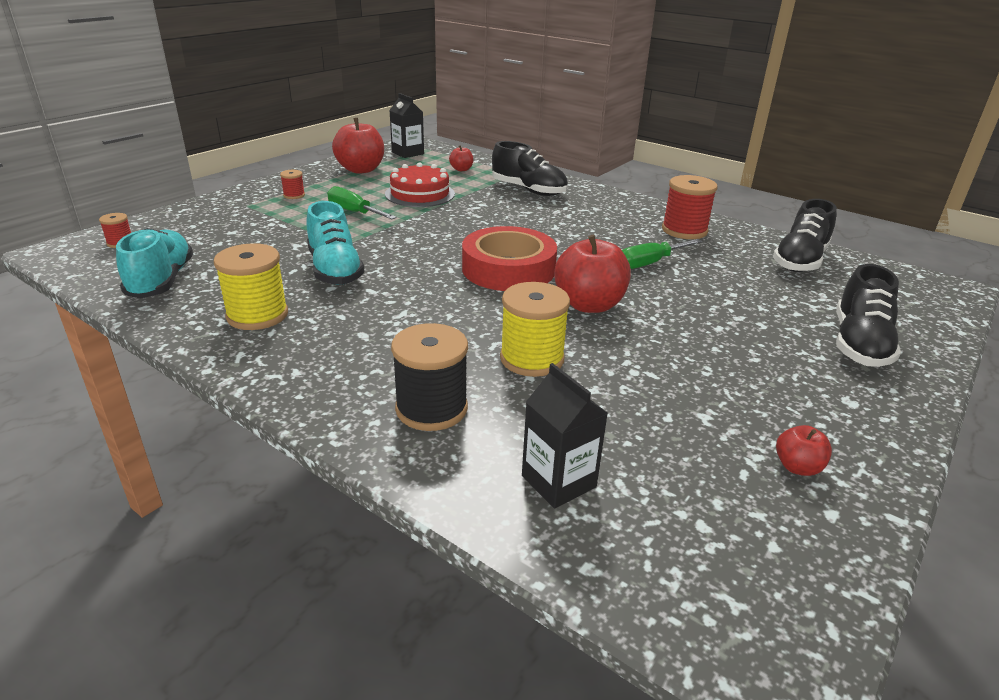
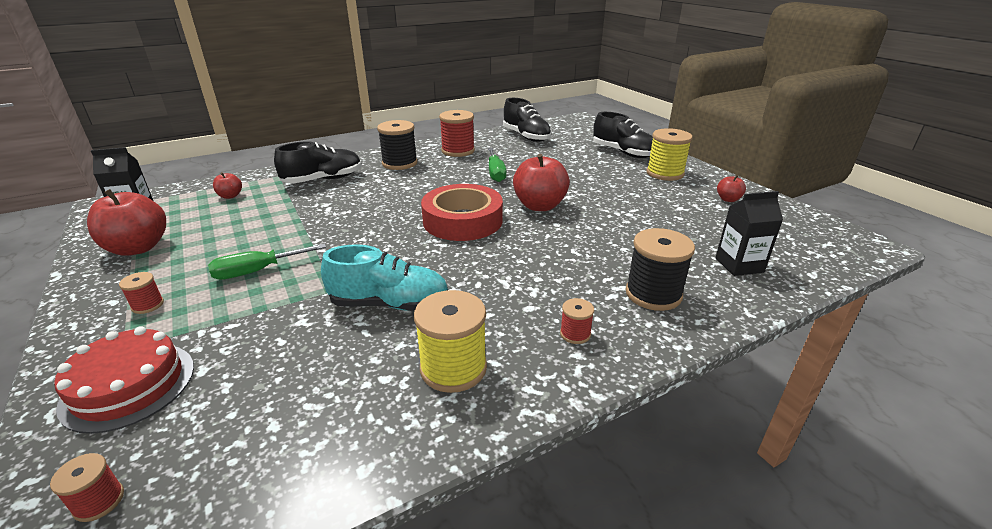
camera: 65 degrees left, 0 degrees up
turquoise shoe [116,228,193,298] -> none
red cake [385,162,455,207] -> red cake moved to [54,326,194,434]
yellow spool [500,282,570,377] -> yellow spool moved to [646,128,692,181]
none -> black spool [377,120,417,170]
none -> red spool [560,298,594,344]

